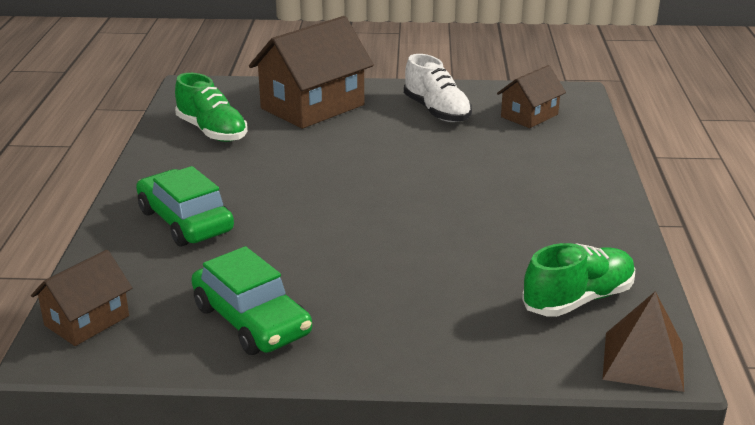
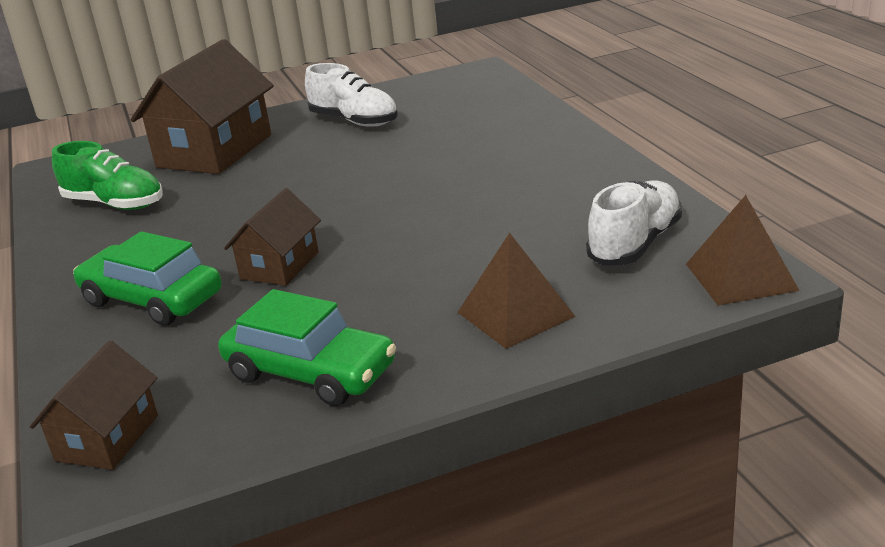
camera: 20 degrees left, 0 degrees up
brown house [497,65,566,128] -> brown house moved to [224,188,321,286]
green shoe [522,243,635,317] -> white shoe [586,180,682,265]
none -> brown pyramid [457,233,576,349]

